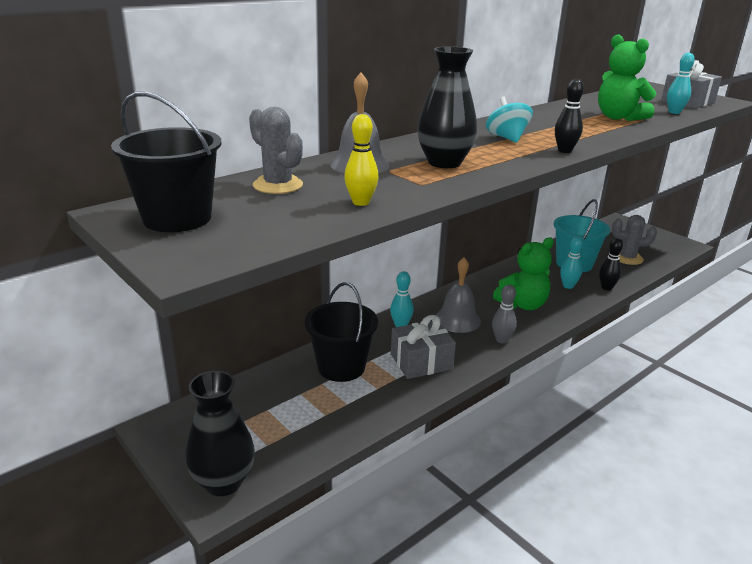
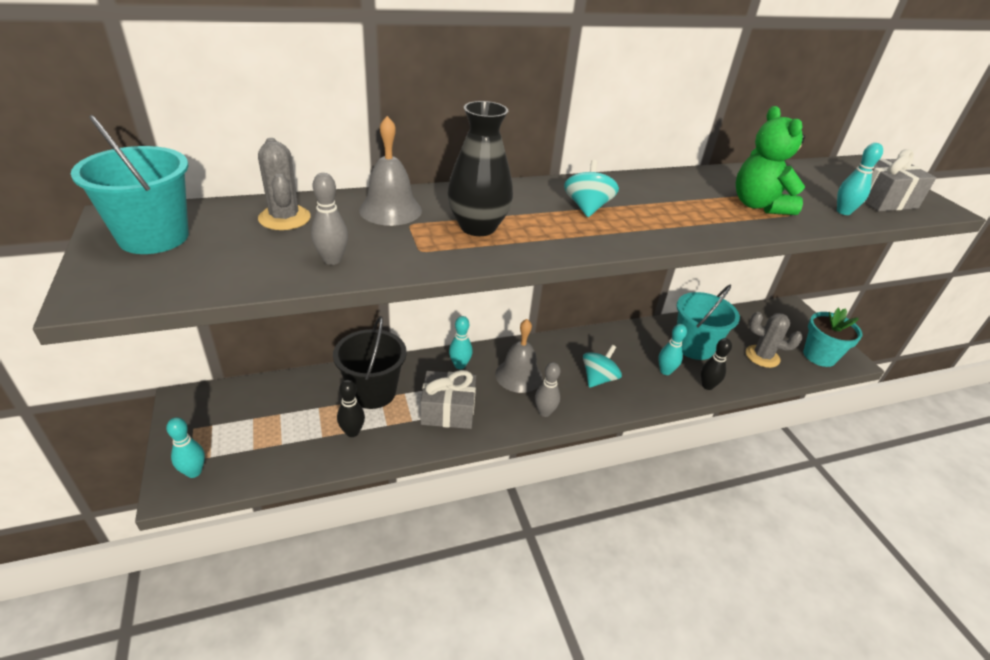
camera: 20 degrees right, 10 degrees up
black bucket [111,91,221,232] -> turquoise bucket [71,115,189,254]
black vase [185,371,255,496] -> turquoise bowling pin [166,417,205,478]
yellow bowling pin [344,114,379,206] -> grey bowling pin [311,173,348,265]
green teddy bear [493,237,554,310] -> turquoise spinning top [583,345,622,388]
black bowling pin [555,79,584,153] -> black bowling pin moved to [337,380,365,437]
none -> turquoise flower pot [803,308,863,367]

